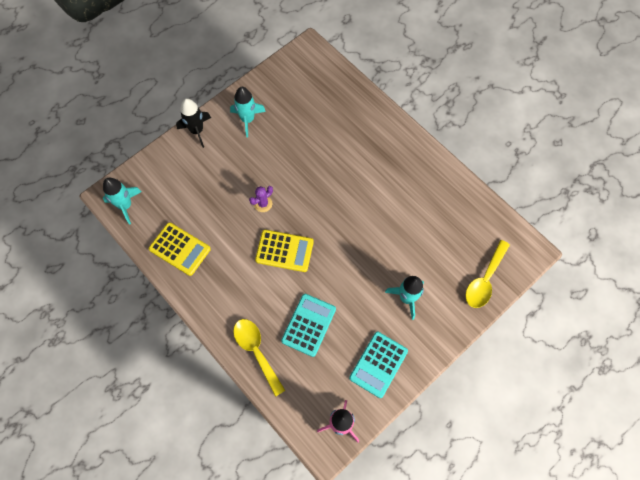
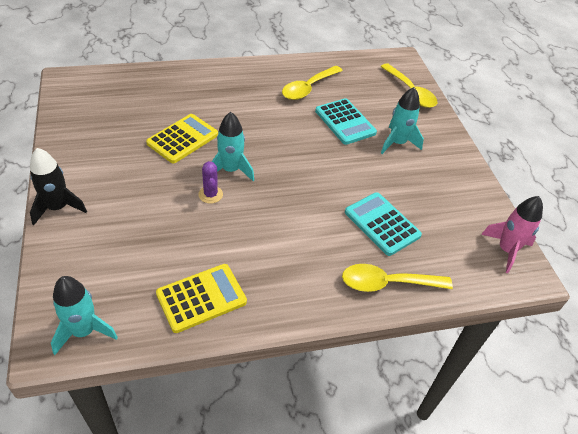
camera: 65 degrees left, 20 degrees down
turquoise rocket [230,87,266,138] -> turquoise rocket moved to [212,112,254,181]
yellow calculator [255,230,314,272] -> yellow calculator moved to [146,114,218,163]
turquoise calculator [349,332,408,398] -> turquoise calculator moved to [315,98,377,145]
none -> yellow spoon [282,66,343,100]

